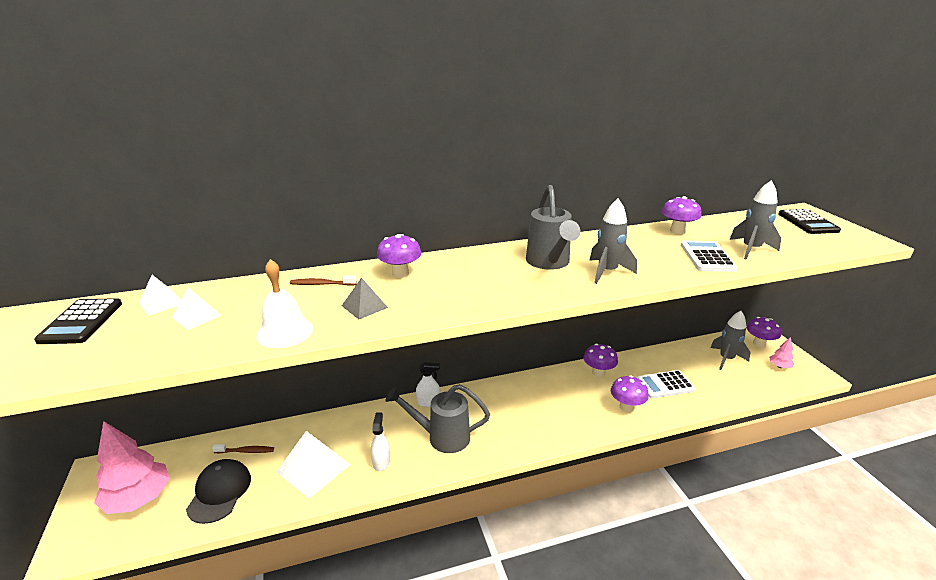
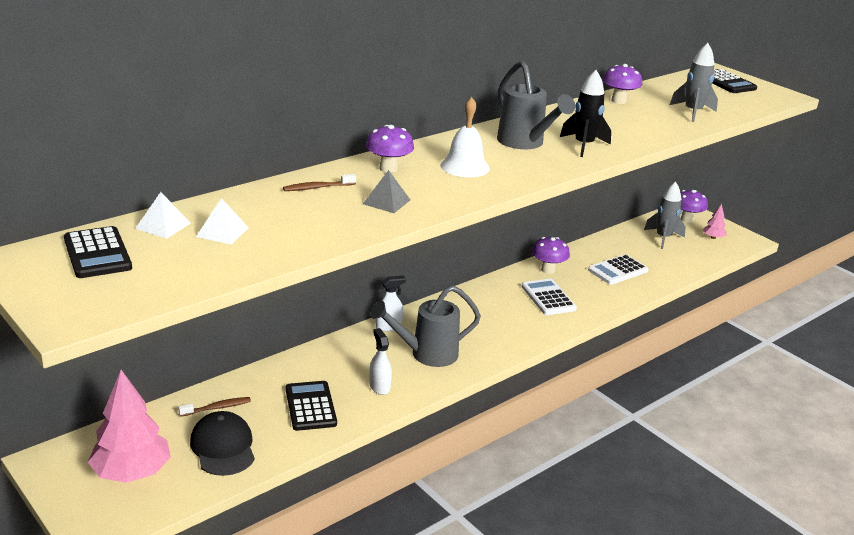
camera: 25 degrees left, 0 degrees up
white bell [256,259,313,348] -> white bell moved to [440,97,490,177]
white pyramid [276,431,351,499] -> black calculator [286,381,337,431]
grey rocket [589,198,637,284] -> black rocket [560,70,611,157]
purple mushroom [611,375,649,412] -> none
white calculator [681,241,738,272] -> white calculator moved to [522,279,577,315]

